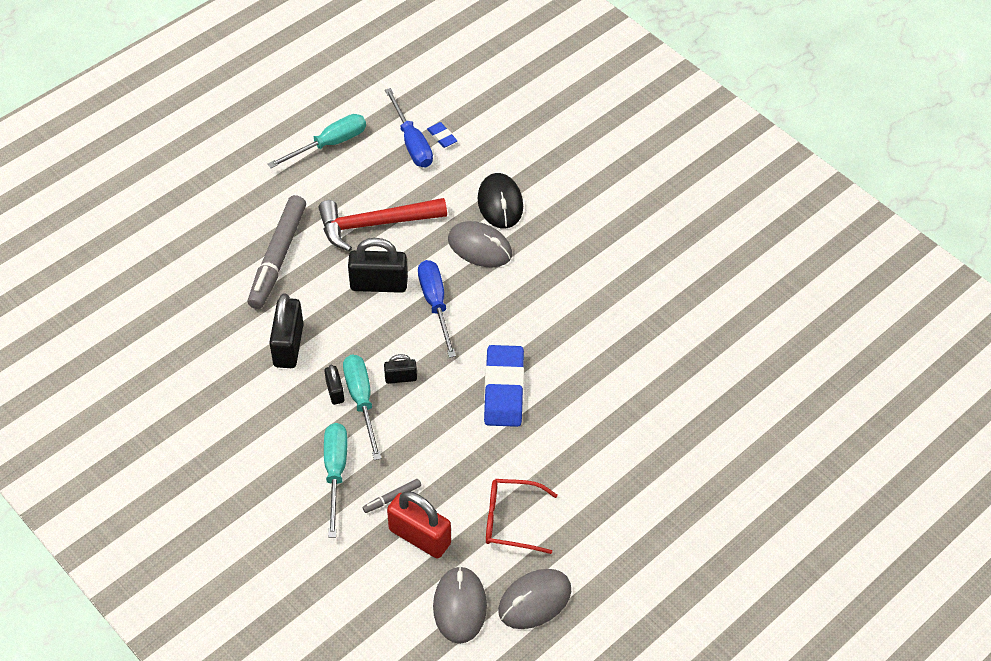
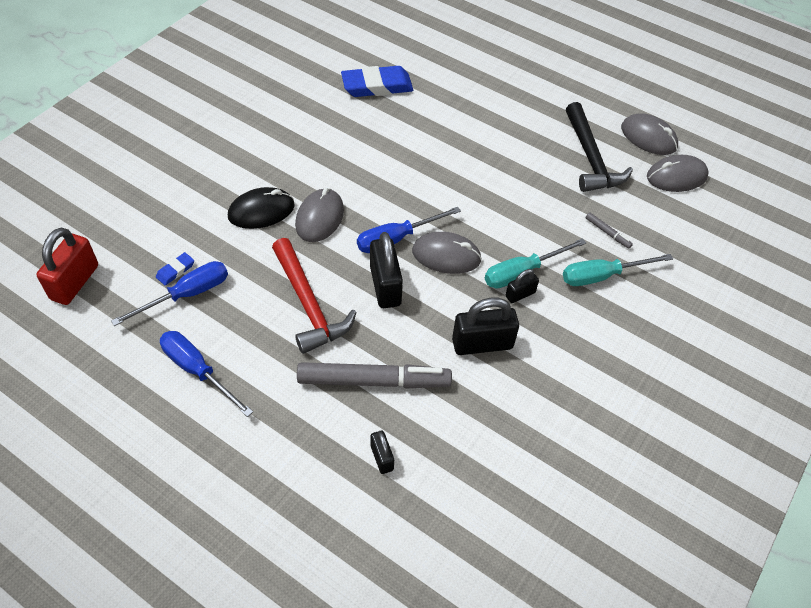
camera: 105 degrees left, 0 degrees up
turquoise screwdriver [268,114,366,168] -> blue screwdriver [160,331,253,417]
black padlock [384,354,417,384] -> black padlock moved to [370,431,394,474]
red padlock [387,491,451,558] -> red padlock moved to [36,227,98,305]
blue eraser [484,345,524,427] -> blue eraser moved to [341,66,413,97]
red glasses [486,479,558,554] -> black hammer [566,102,633,192]
none -> grey mouse [412,232,482,274]

